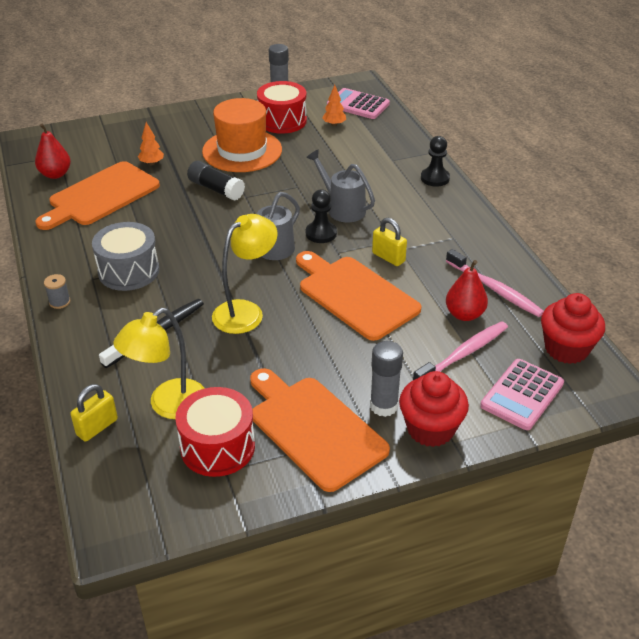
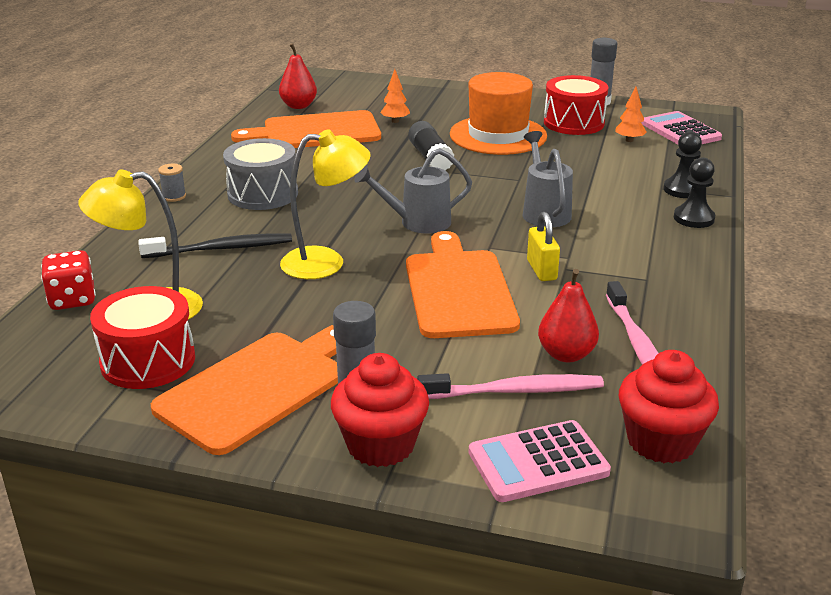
camera: 35 degrees right, 10 degrees down
yellow padlock [70,384,118,442] -> red dice [41,250,96,310]
orange cutting board [250,368,390,492] -> orange cutting board turned 45 degrees clockwise [151,325,338,455]
black pawn [306,189,337,243] -> black pawn moved to [663,131,702,198]

